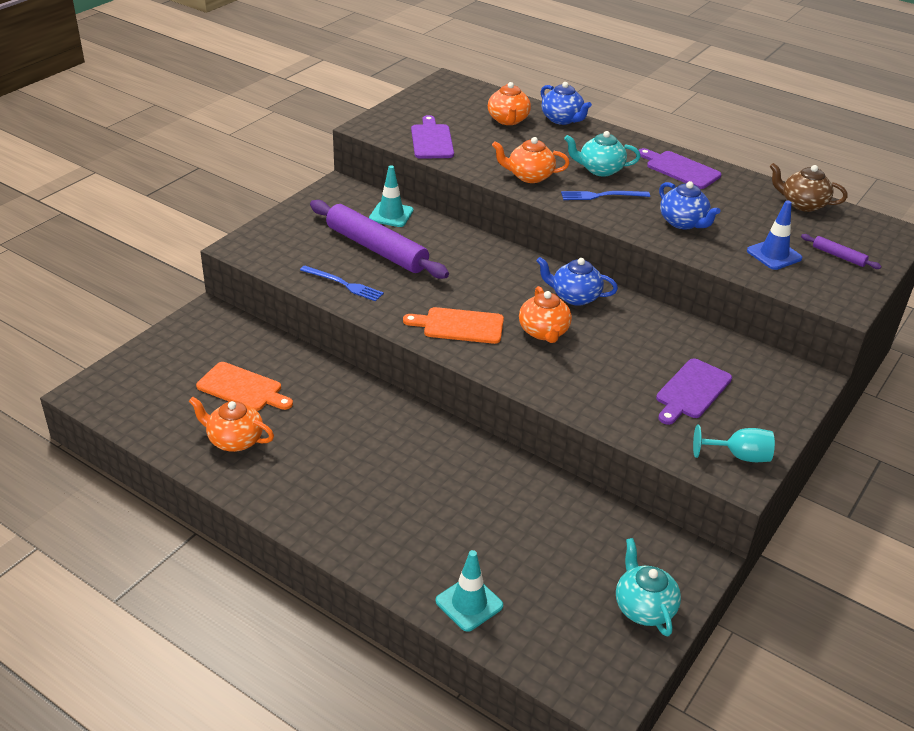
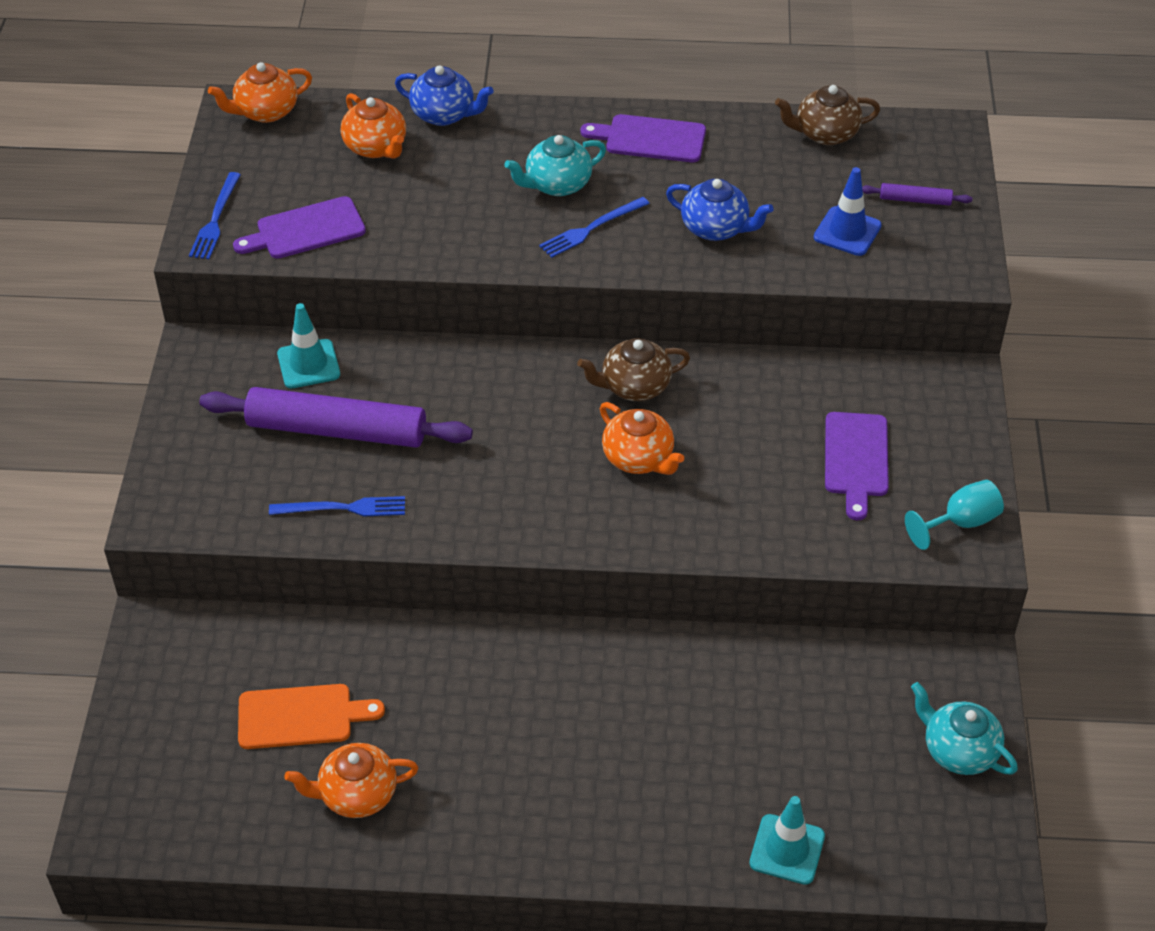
camera: 30 degrees left, 10 degrees up
orange cutting board [403,307,504,344] -> none
purple cutting board [411,115,454,159] -> purple cutting board turned 75 degrees counterclockwise [233,196,366,259]
orange teapot [492,137,570,183] -> orange teapot moved to [208,62,312,123]
blue teapot [536,257,618,306] -> brown teapot [577,338,690,401]
none -> blue fork [189,172,241,259]

